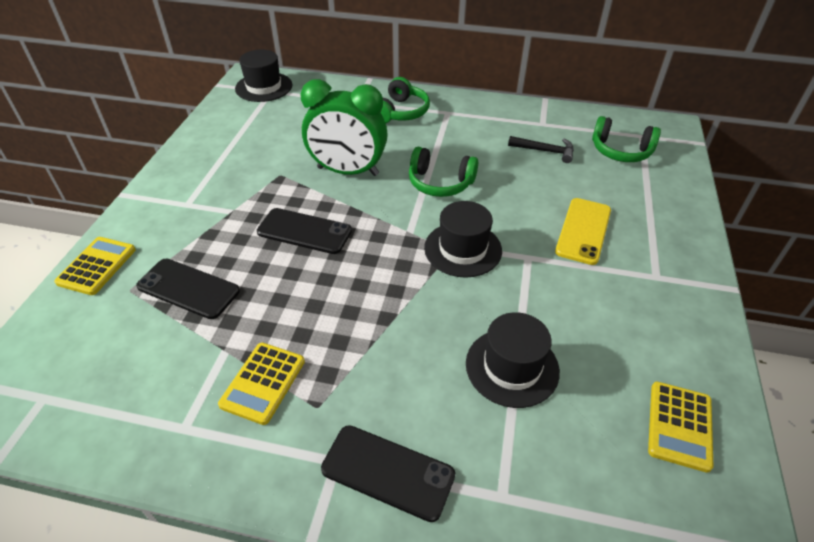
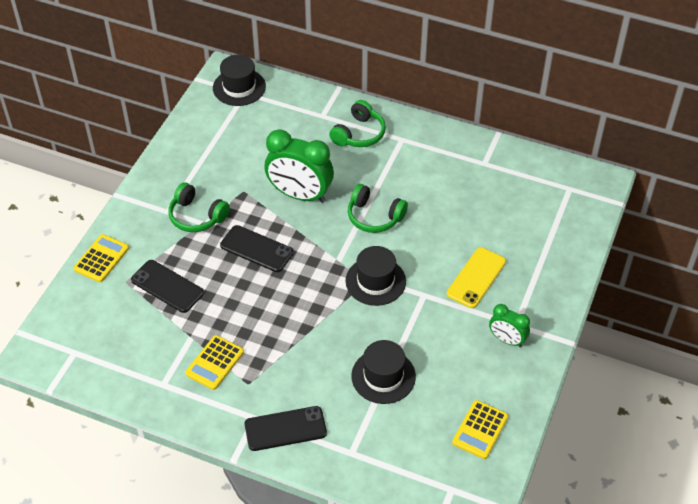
camera: 10 degrees right, 5 degrees up
black phone [321,425,455,522] -> black phone turned 45 degrees counterclockwise [245,406,327,451]
black hammer [508,136,574,163] -> none
green headphones [592,116,661,162] -> green headphones moved to [168,182,230,232]
none -> green clock [489,304,530,347]

